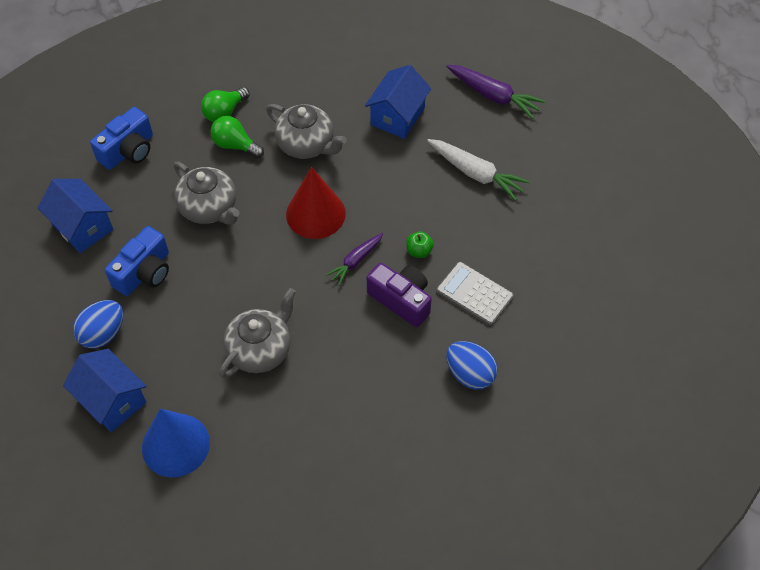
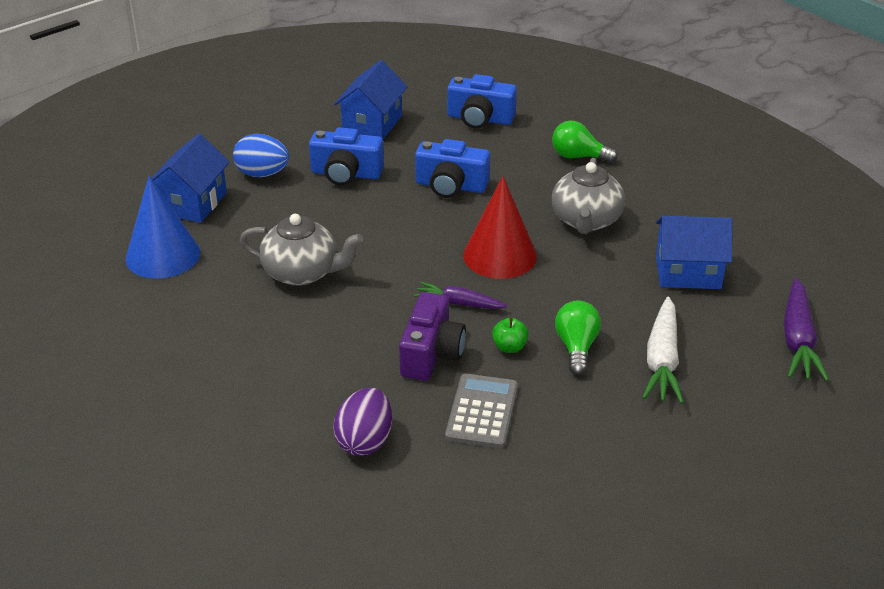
camera: 65 degrees right, 20 degrees down
grey teapot [174,162,240,225] -> blue camera [415,139,490,198]
green light bulb [210,116,264,158] -> green light bulb moved to [555,300,601,375]
blue egg [446,341,497,390] -> purple egg [333,388,392,456]

